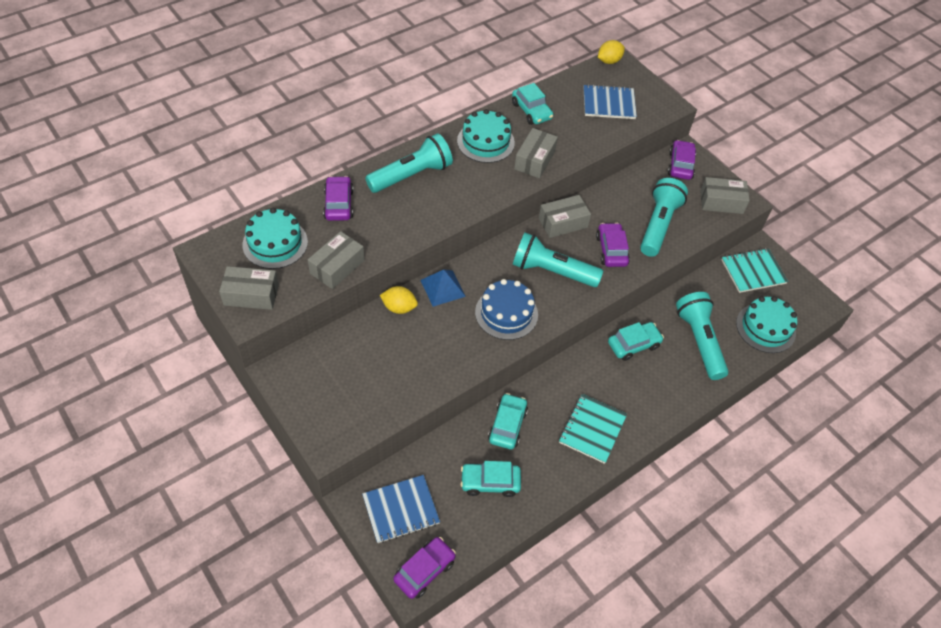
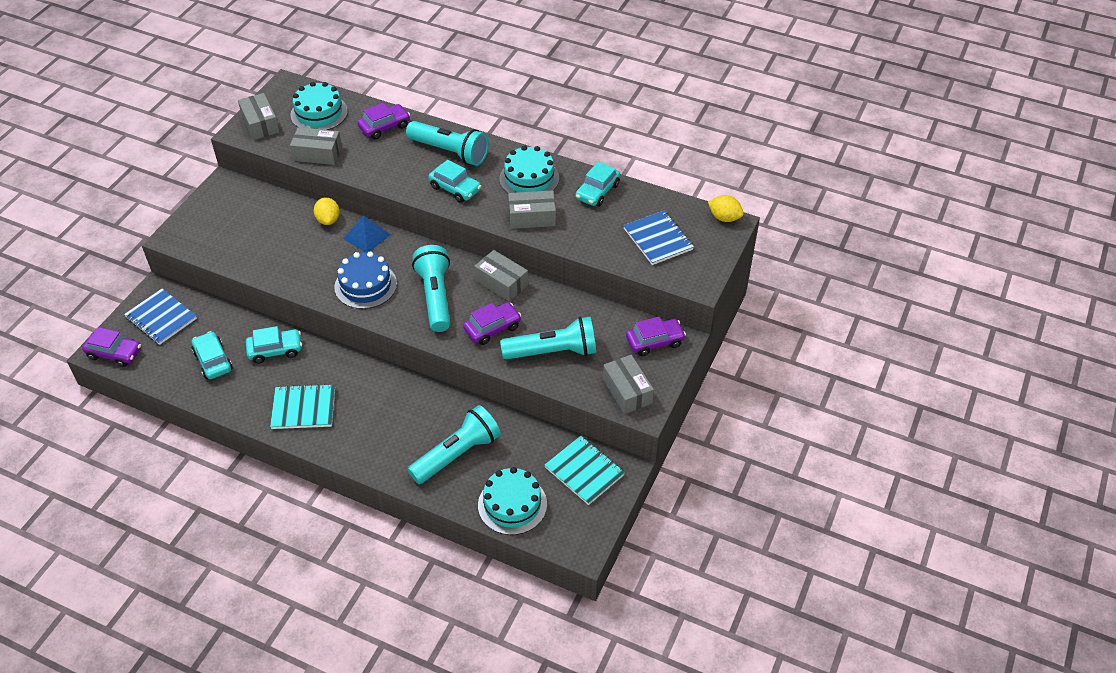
camera: 65 degrees right, 5 degrees down
turquoise car [608,322,664,361] -> turquoise car moved to [428,160,481,203]

